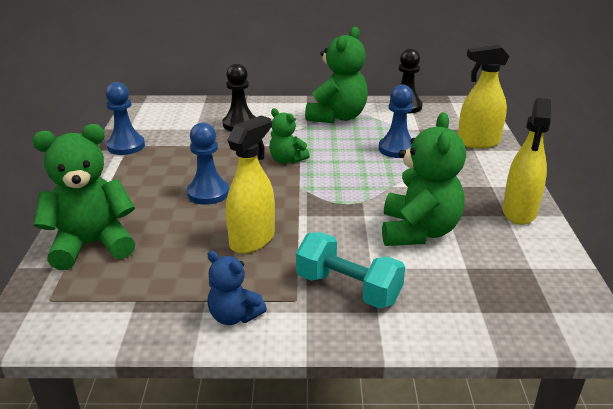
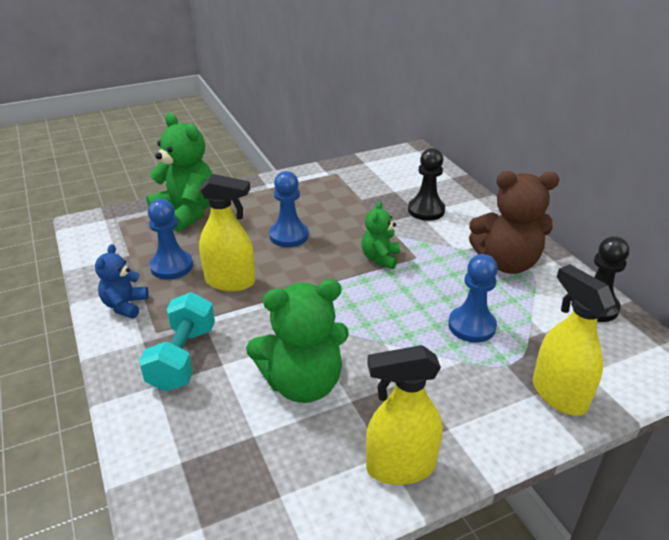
camera: 65 degrees right, 5 degrees up
blue pawn [105,82,145,155] -> blue pawn moved to [148,199,193,280]
green teddy bear [305,27,368,123] -> brown teddy bear [469,171,559,274]

